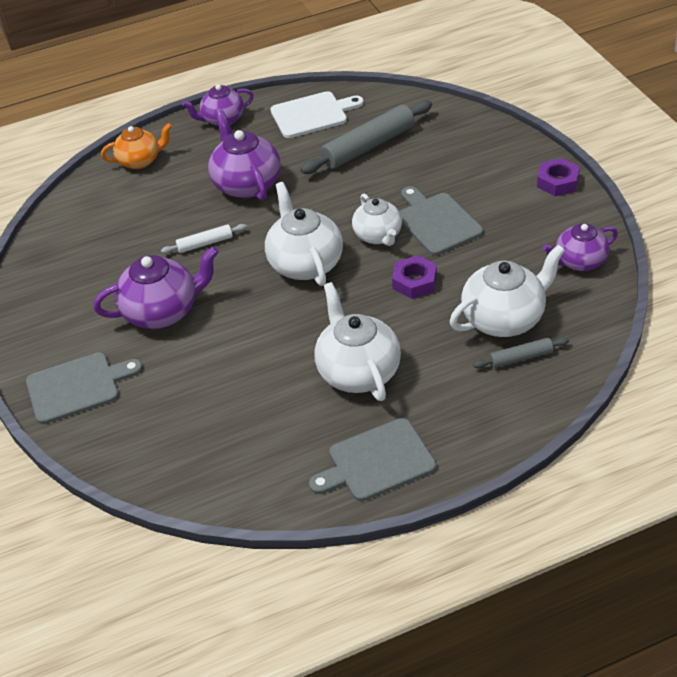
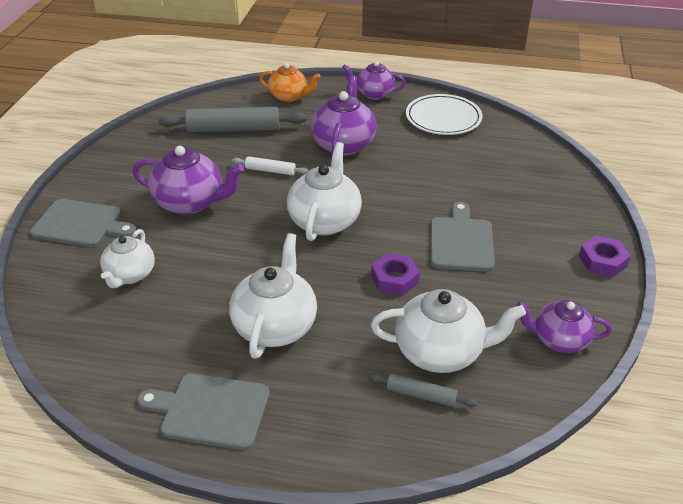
camera: 30 degrees right, 5 degrees down
white cutting board [270,91,364,138] -> white plate [406,94,483,135]
grey rolling pin [300,100,432,174] -> grey rolling pin moved to [158,107,307,132]
white teapot [352,194,402,246] -> white teapot moved to [100,229,155,288]

